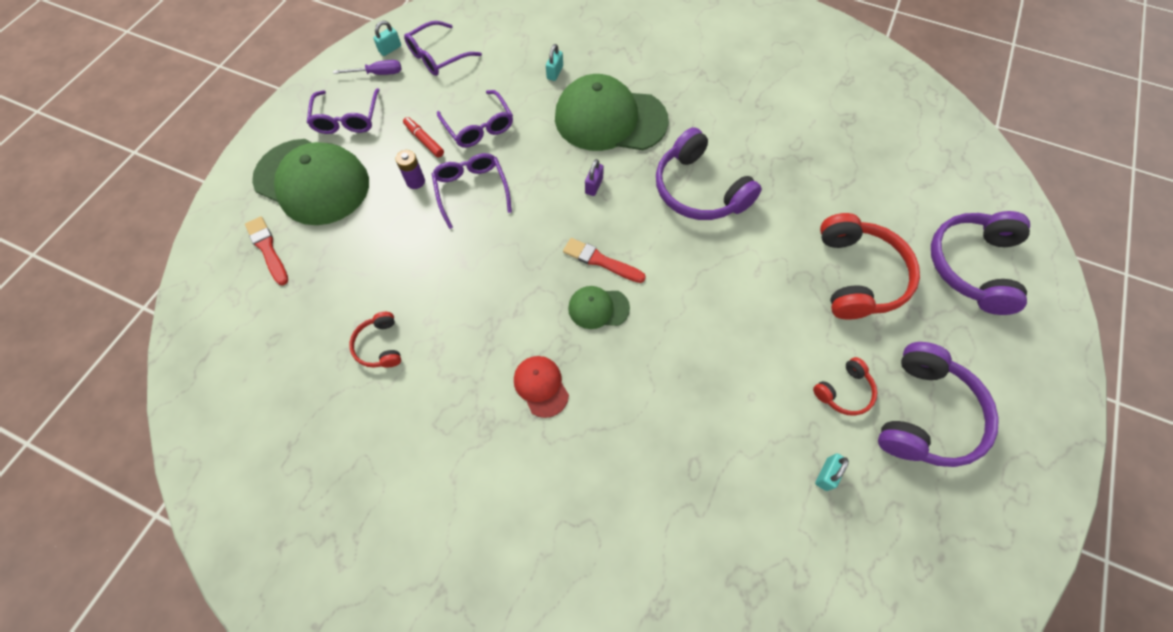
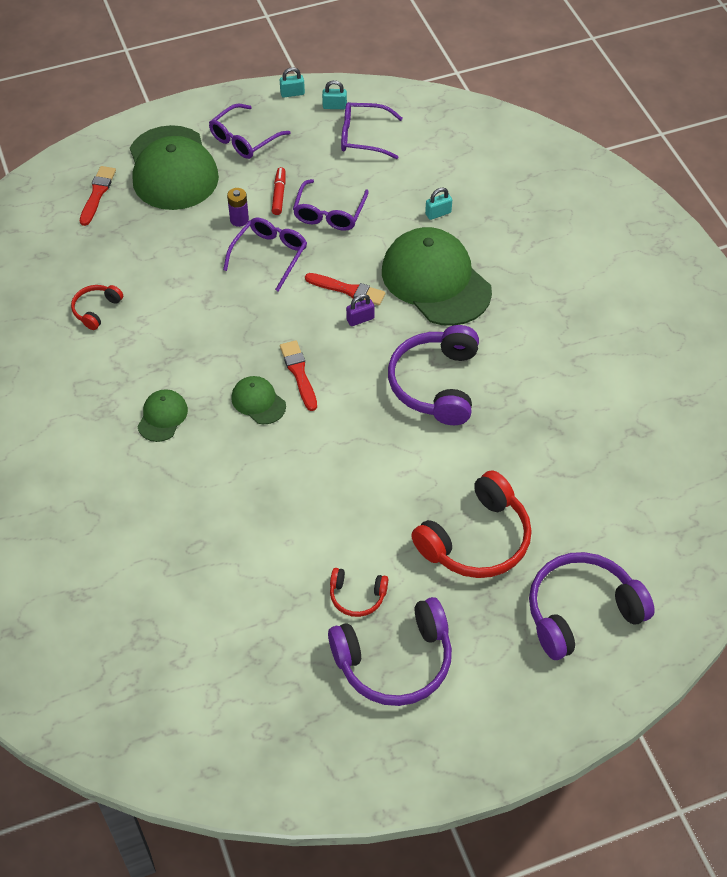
camera: 45 degrees right, 10 degrees down
purple screwdriver [333,60,402,75] -> none
red cap [514,356,569,418] -> green cap [137,389,188,442]
turquoise padlock [815,453,849,491] -> turquoise padlock moved to [280,67,305,98]
none -> red brush [305,273,385,306]

